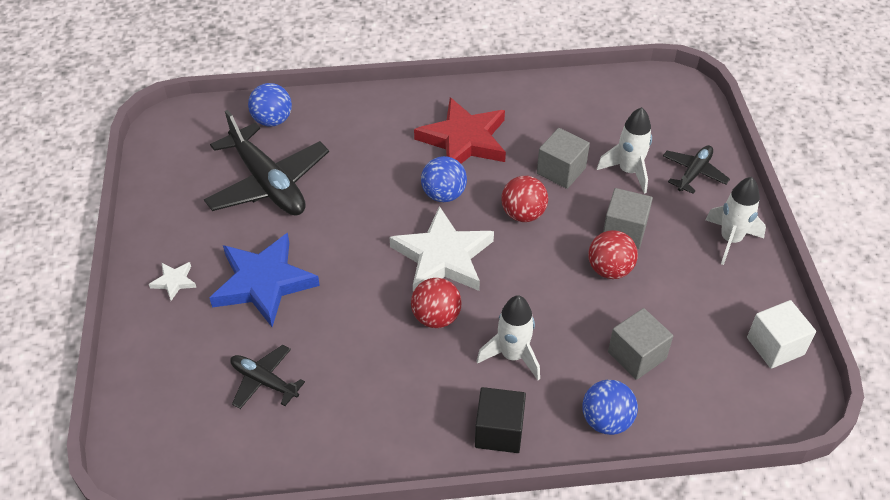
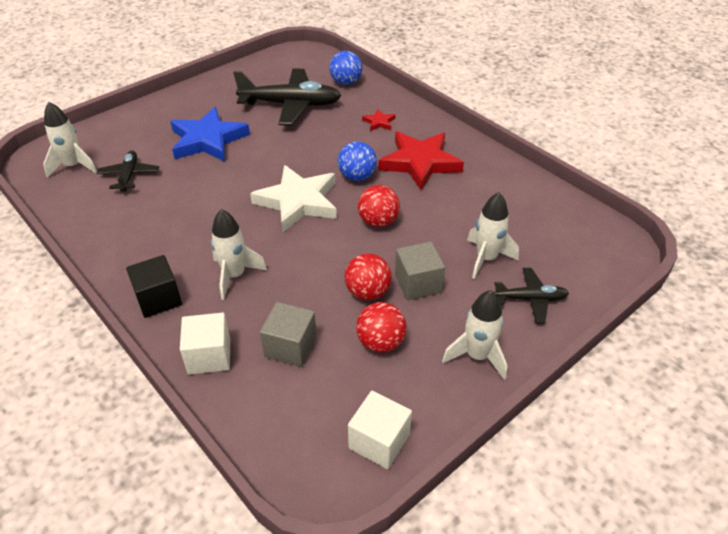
camera: 55 degrees right, 5 degrees down
white star [149,262,197,301] -> none
black plane [204,110,329,215] -> black plane turned 105 degrees counterclockwise [233,68,341,125]
red ball [411,278,462,328] -> red ball moved to [356,302,407,353]
grey cube [537,128,590,189] -> none
blue ball [582,380,638,435] -> white cube [180,313,230,375]
none -> white rocket [43,102,97,178]
none -> red star [362,109,395,131]

